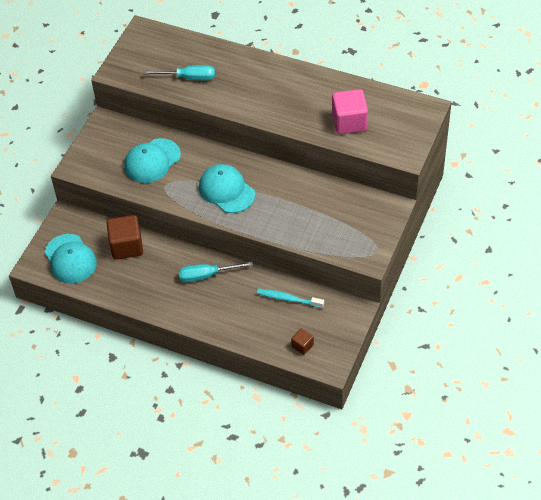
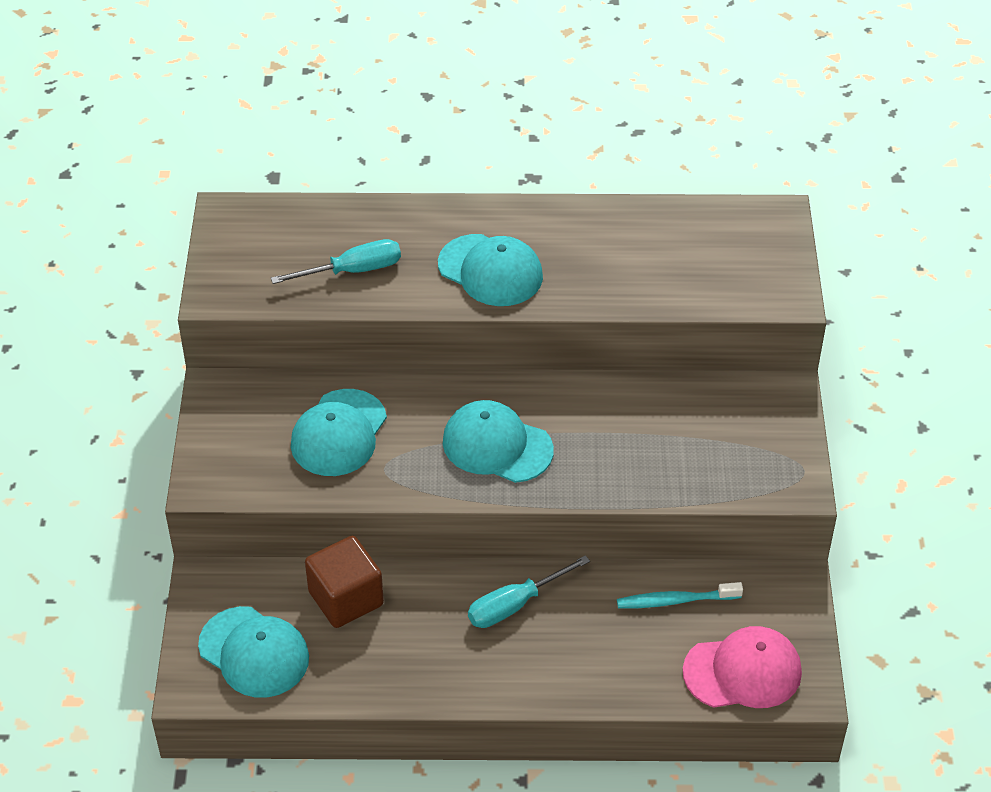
camera: 25 degrees left, 5 degrees down
brown cube [291,328,314,355] -> pink cap [683,626,802,708]
pink cube [332,89,368,134] -> none
none -> turquoise cap [438,234,543,306]

